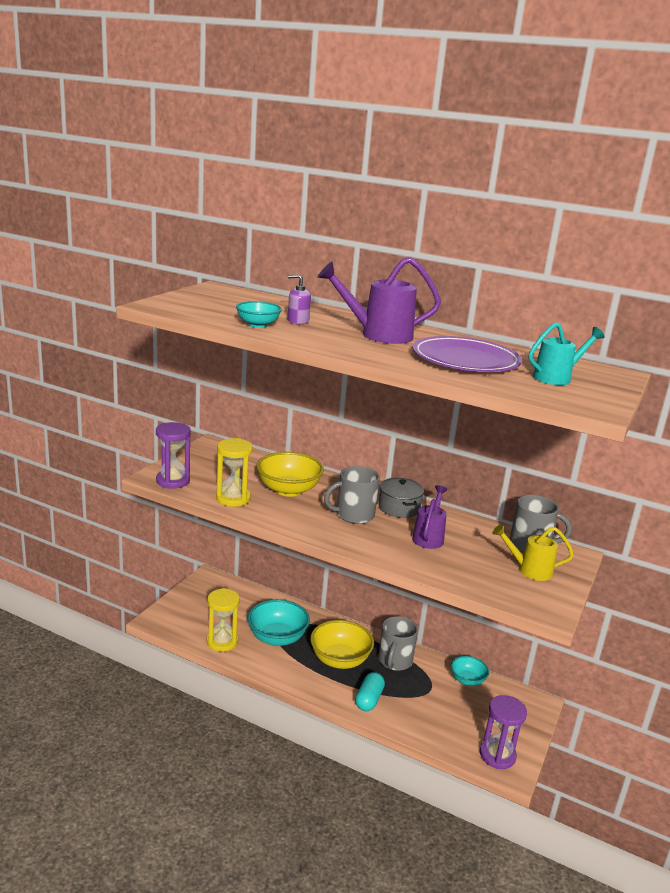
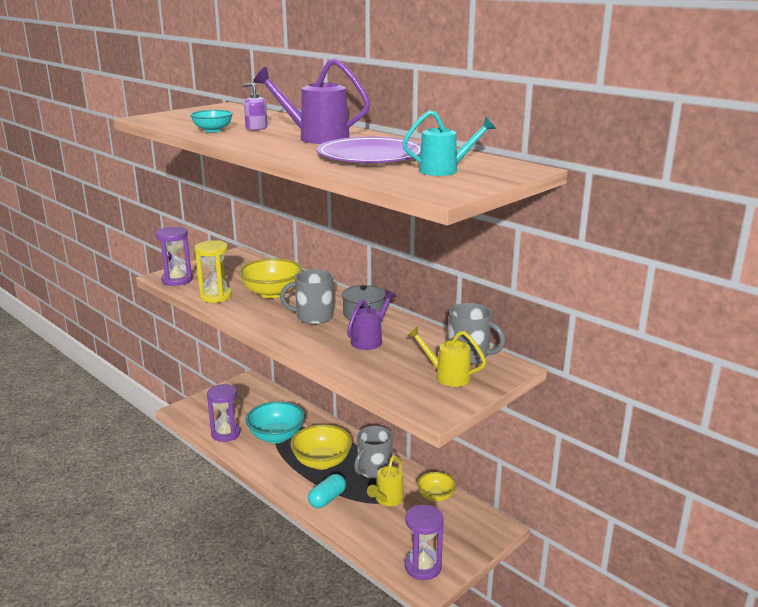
camera: 20 degrees right, 0 degrees up
yellow hourglass [207,588,240,652] -> purple hourglass [207,384,240,442]
turquoise bowl [451,656,489,686] -> yellow bowl [417,472,456,502]
none -> yellow watering can [367,455,404,506]

